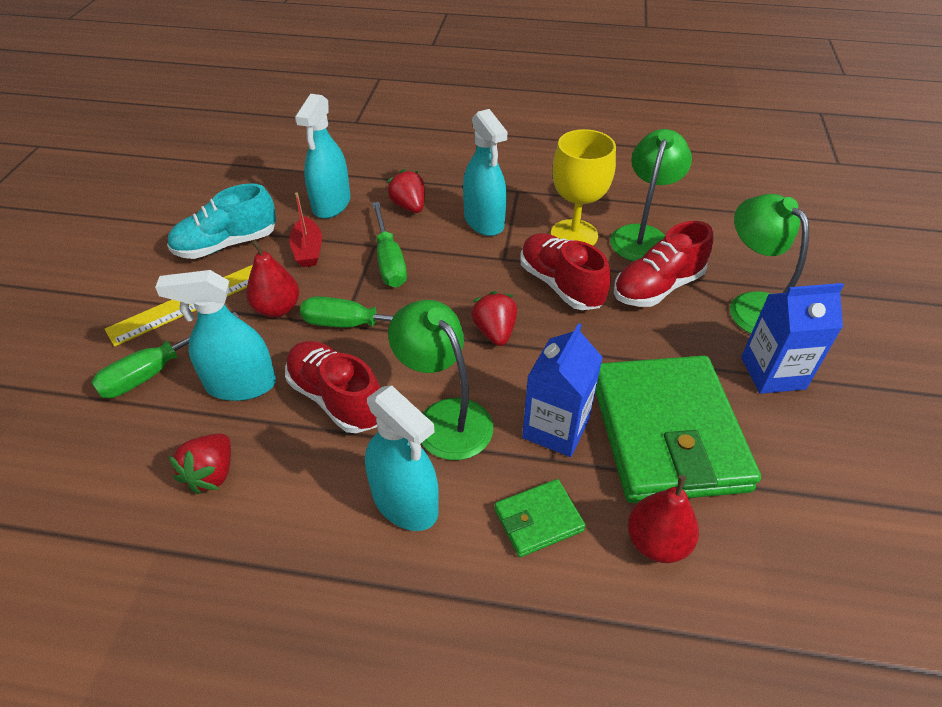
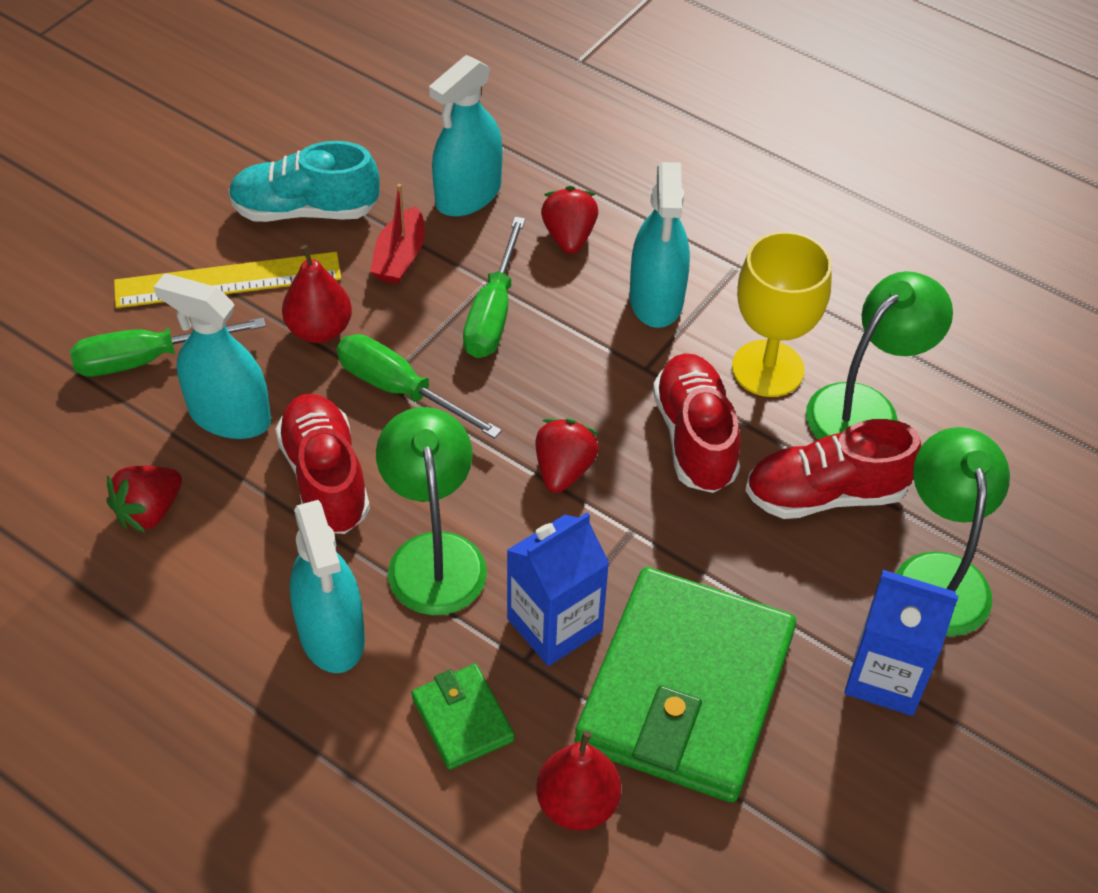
camera: 25 degrees right, 5 degrees up
green wallet [494,479,586,557] -> green wallet turned 60 degrees clockwise [412,664,514,770]

